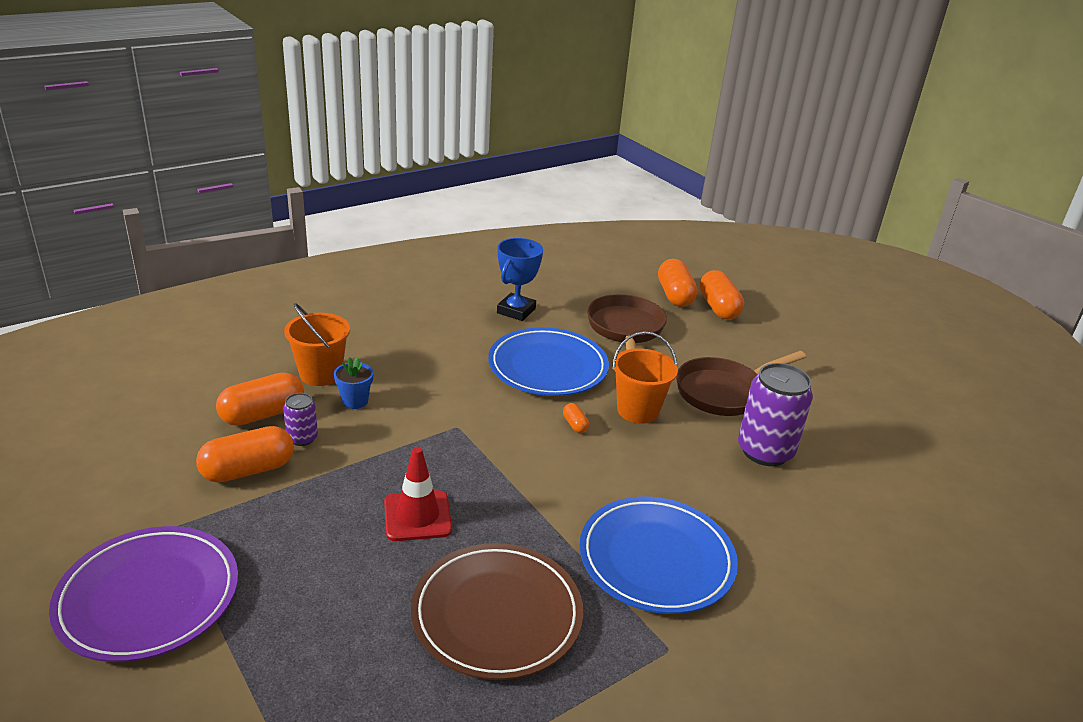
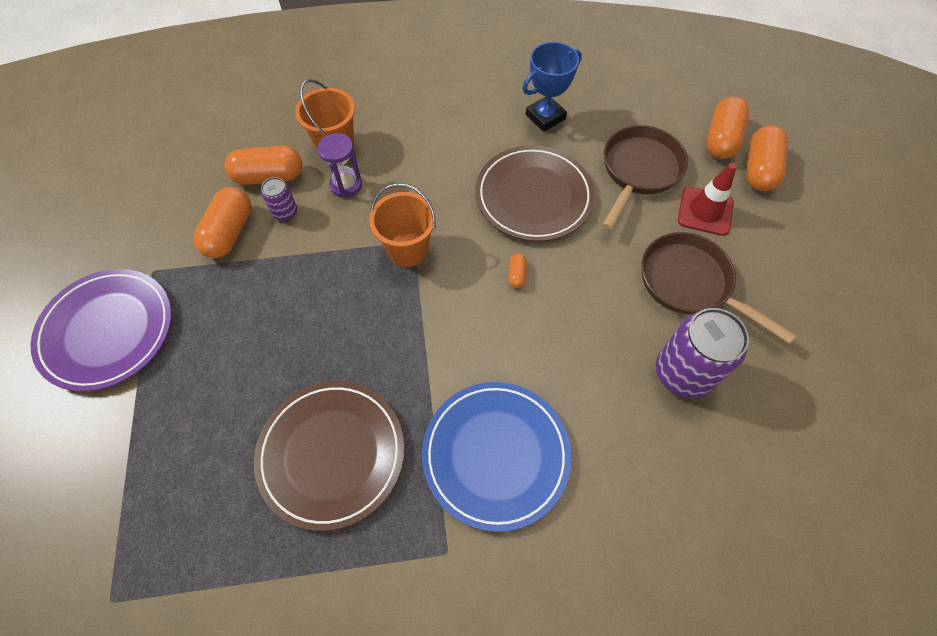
camera: 30 degrees right, 30 degrees up
orange capsule [196,426,294,483] -> orange capsule turned 75 degrees counterclockwise [193,187,252,258]
blue flower pot [334,357,374,409] -> purple hourglass [317,133,362,198]
red traffic cone [384,447,452,541] -> red traffic cone moved to [678,163,737,236]
blue plate [488,327,609,396] -> brown plate [475,145,595,242]
orange bucket [612,331,678,424] -> orange bucket moved to [369,183,436,267]
brown pan [676,351,806,416] -> brown pan turned 45 degrees clockwise [641,232,796,344]

